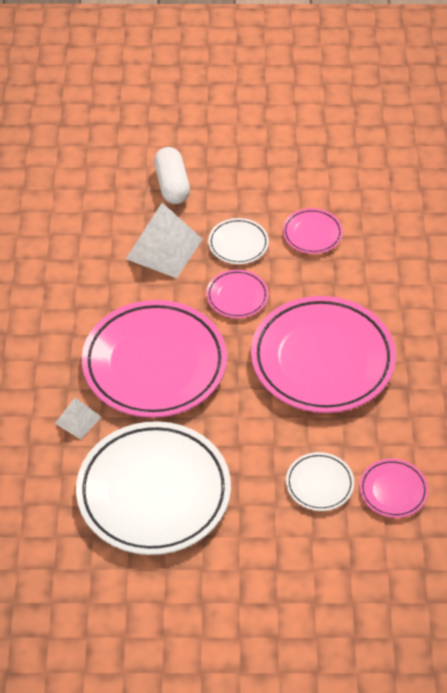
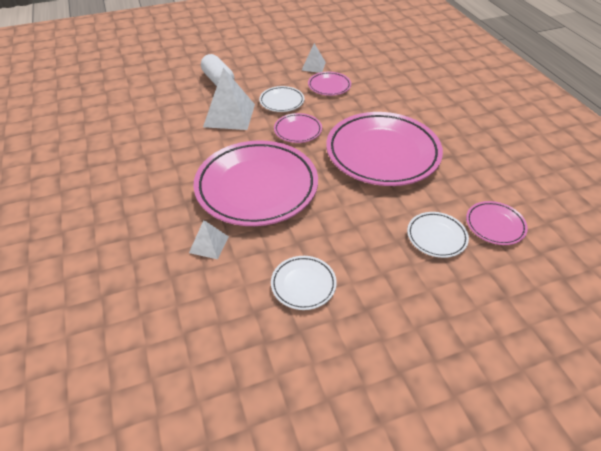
camera: 20 degrees left, 5 degrees down
white plate [76,421,231,555] -> white plate [271,256,337,310], size x0.45
none -> white pyramid [301,43,326,73]

